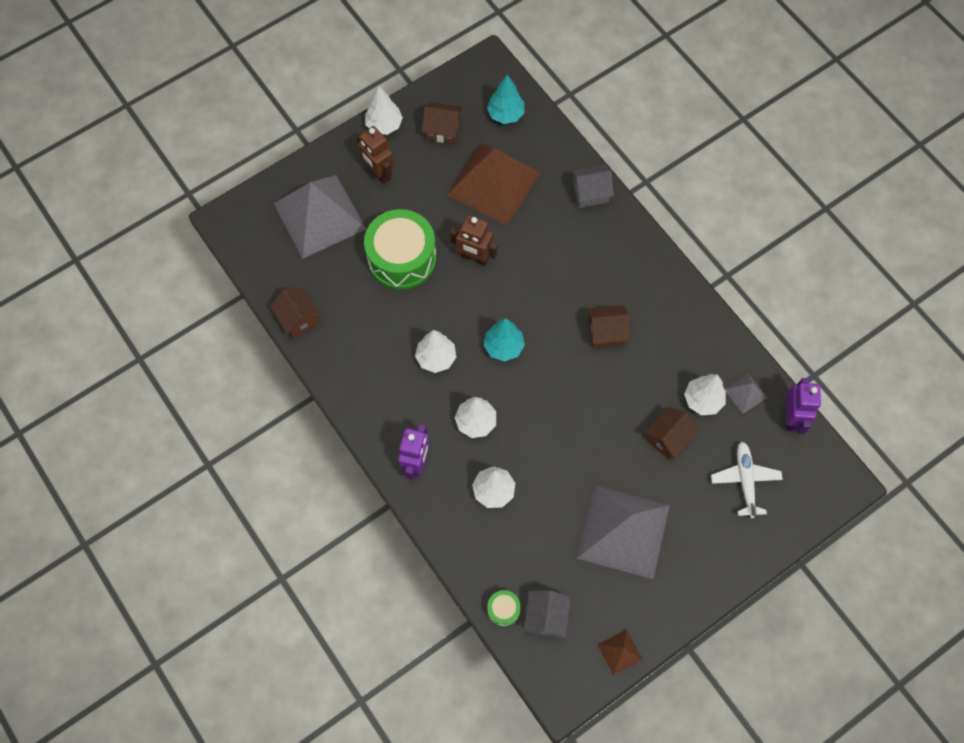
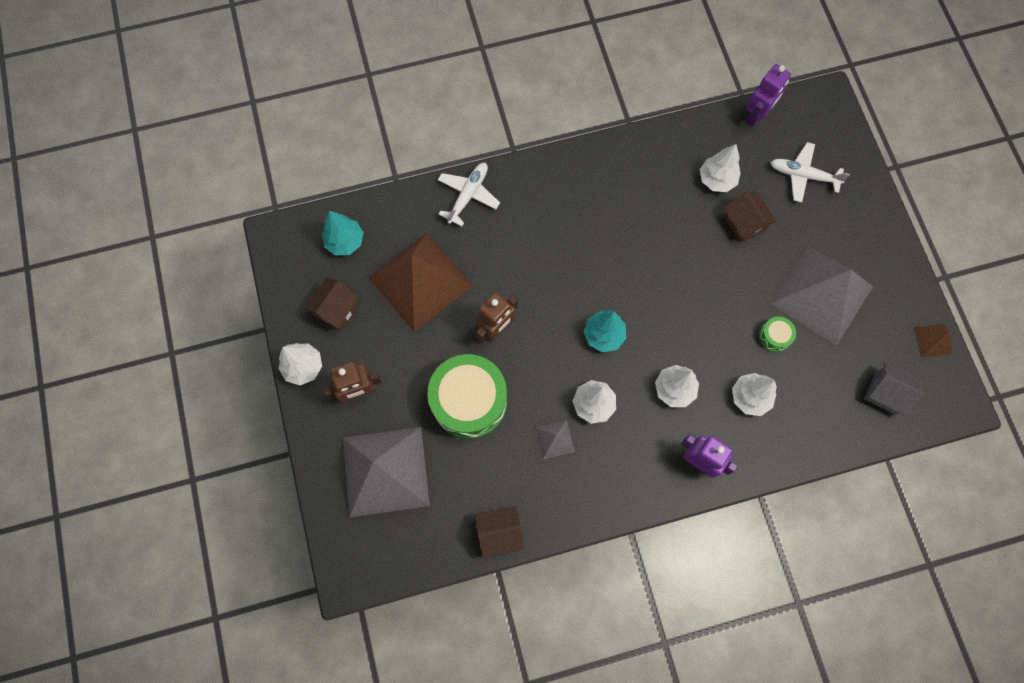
camera: 70 degrees left, 5 degrees up
green drum [487,590,521,626] -> green drum moved to [759,317,796,352]
grey house [571,165,614,208] -> white plane [438,163,500,226]
brown house [587,305,630,347] -> none
grey pyramid [725,374,767,414] -> grey pyramid moved to [535,420,575,460]
purple robot [786,378,821,434] -> purple robot turned 105 degrees clockwise [745,64,791,127]

